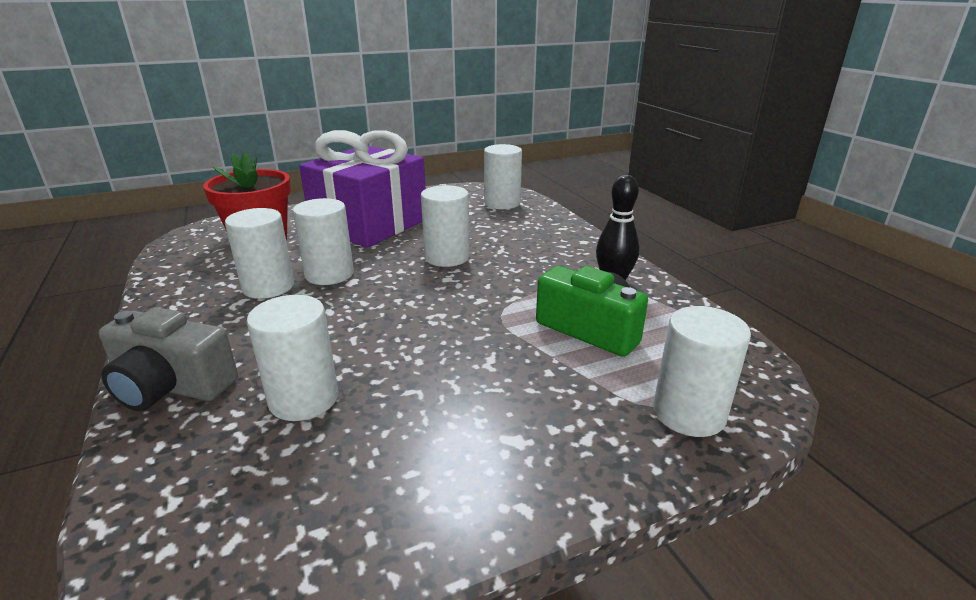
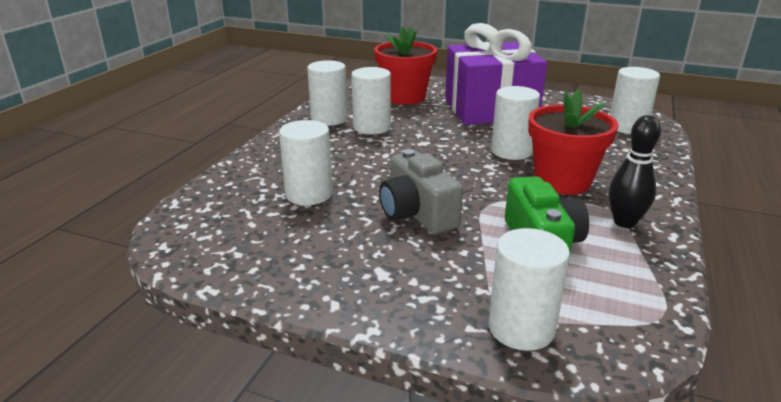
camera: 45 degrees right, 0 degrees up
grey camera [98,307,238,411] -> grey camera moved to [379,149,463,234]
white cylinder [293,198,354,285] -> white cylinder moved to [307,60,348,126]
none -> red flower pot [528,89,618,195]

